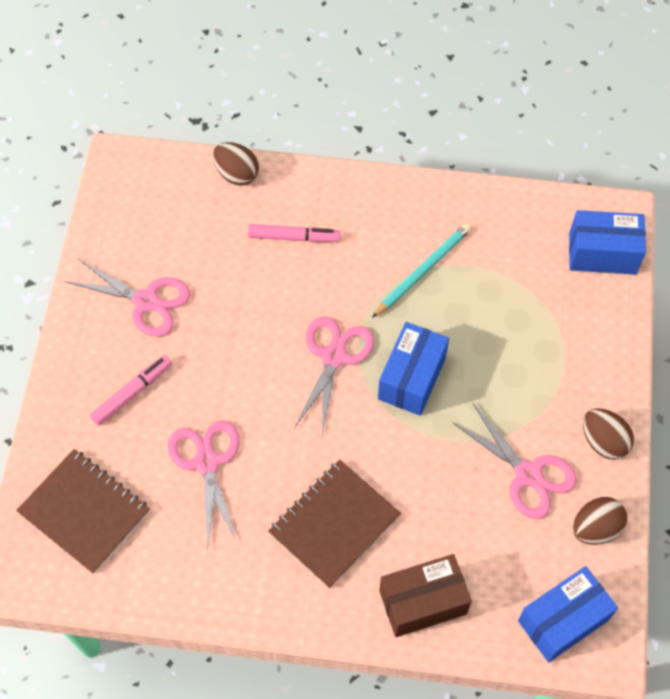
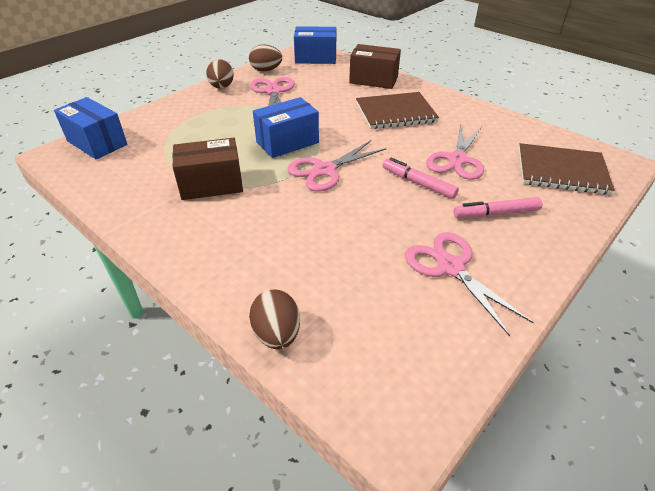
camera: 145 degrees left, 20 degrees down
brown notebook [16,449,150,574] -> brown notebook turned 60 degrees counterclockwise [519,143,615,195]
pink marker [248,224,340,242] -> pink marker moved to [382,158,459,199]
turquoise pencil [372,223,471,318] -> brown box [172,138,243,200]

